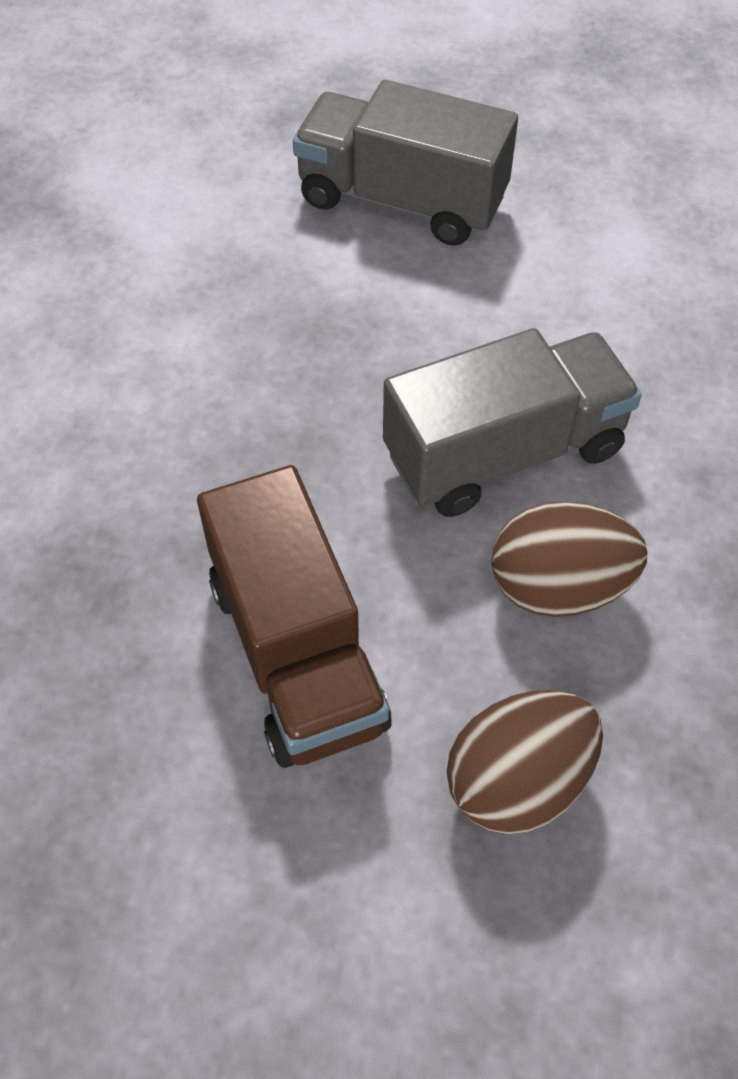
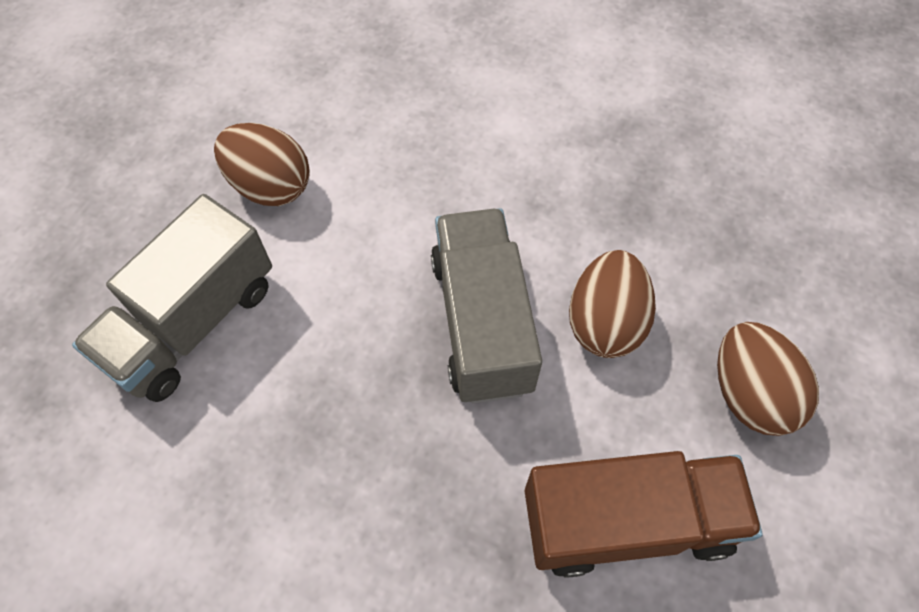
camera: 75 degrees left, 5 degrees up
none -> brown egg [214,123,310,206]

